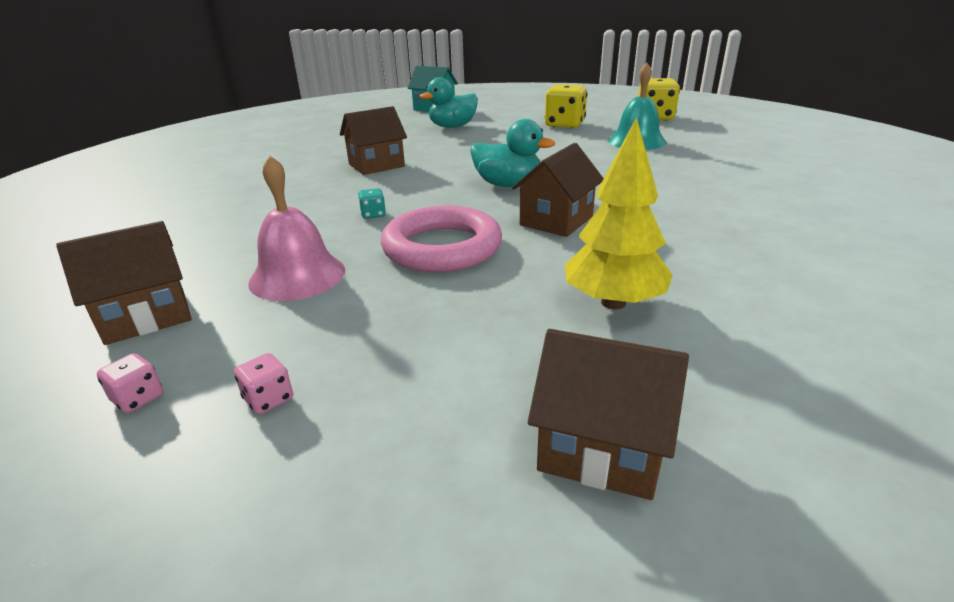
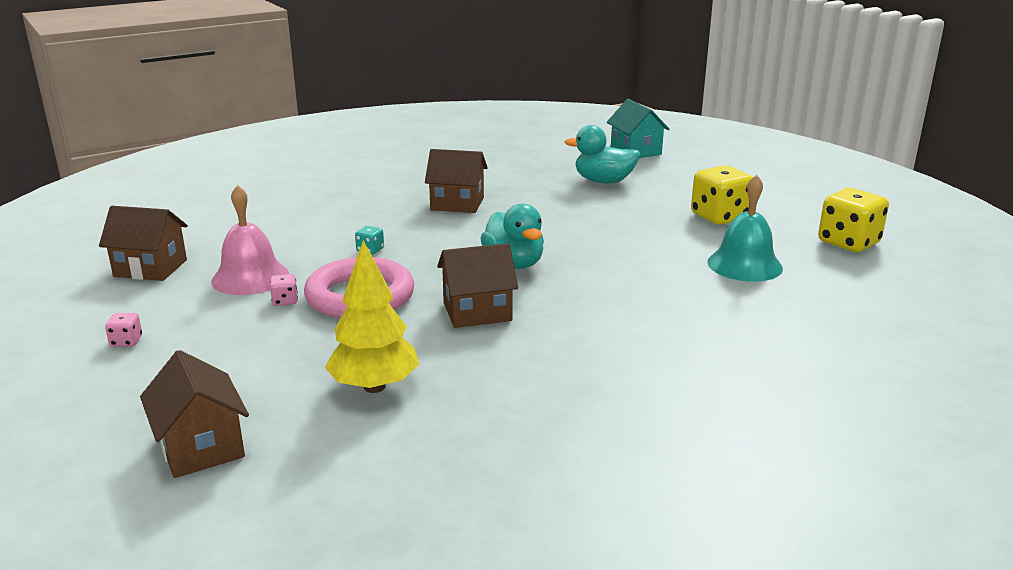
camera: 40 degrees right, 5 degrees down
pink dice [97,353,164,413] -> pink dice moved to [270,274,298,306]

